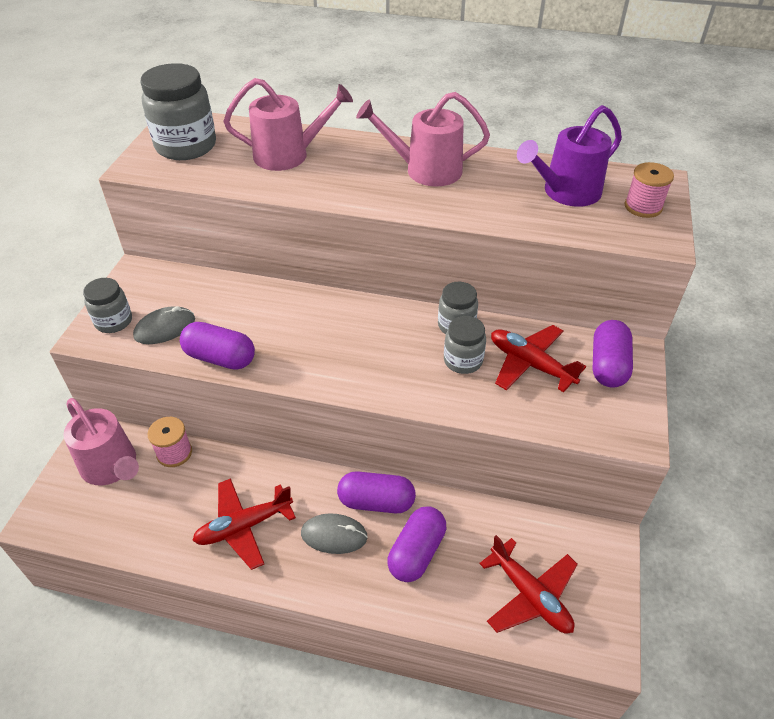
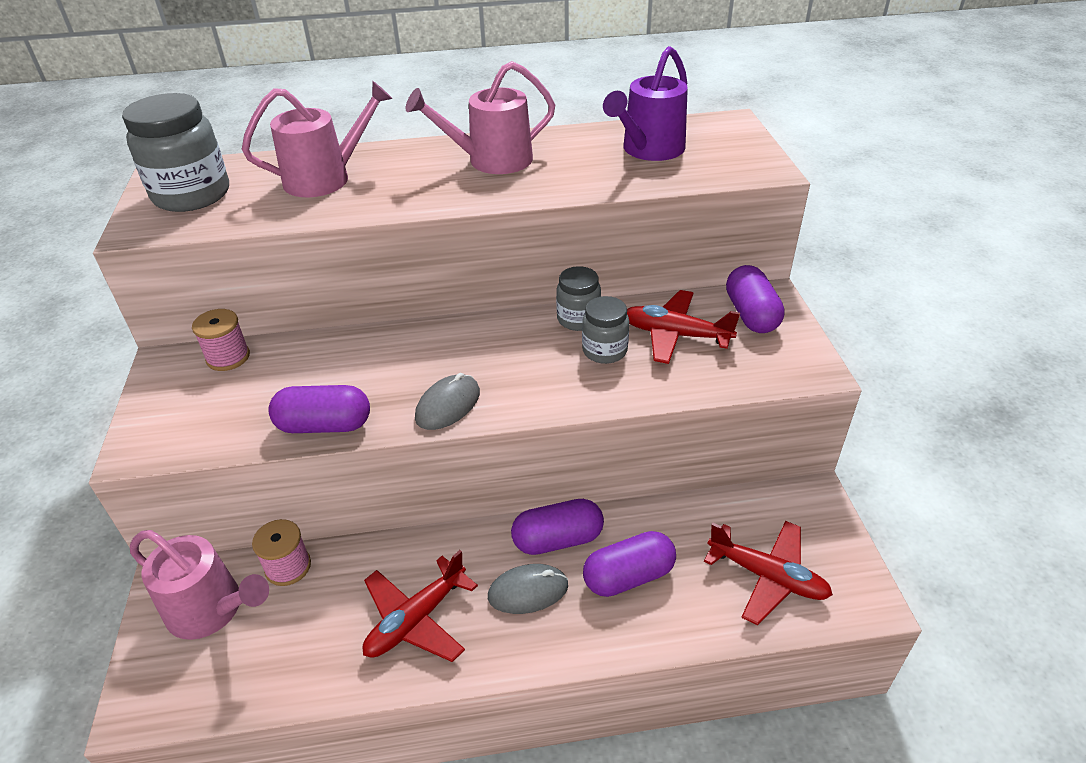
camera: 20 degrees left, 5 degrees down
grey jar [83,278,132,333] -> none
grey mouse [133,306,195,344] -> grey mouse moved to [415,373,480,430]
purple capsule [387,506,446,582] -> purple capsule turned 60 degrees clockwise [583,531,676,597]
pink spool [625,162,674,218] -> pink spool moved to [192,309,250,371]

